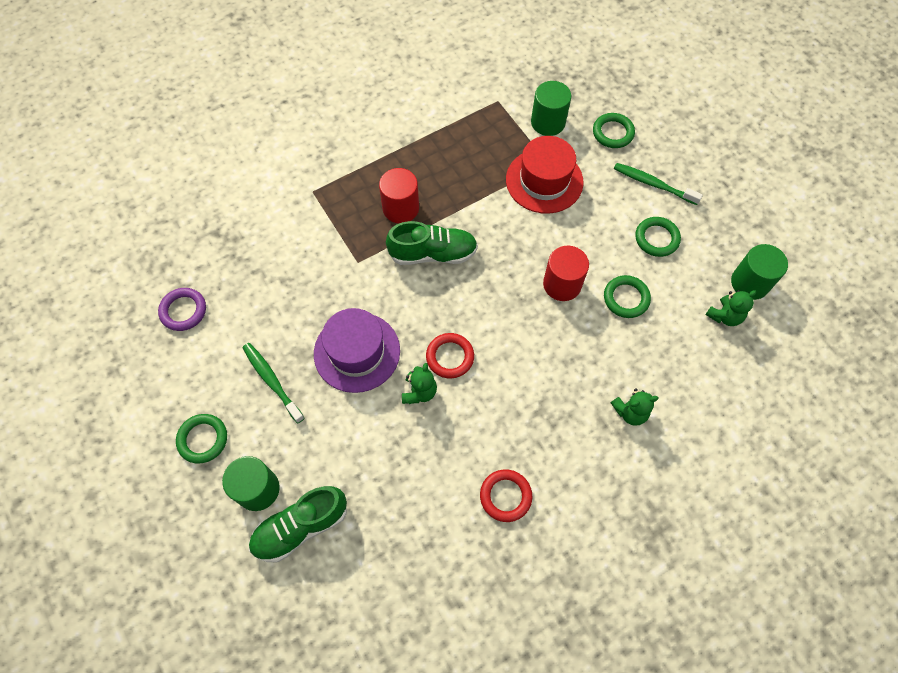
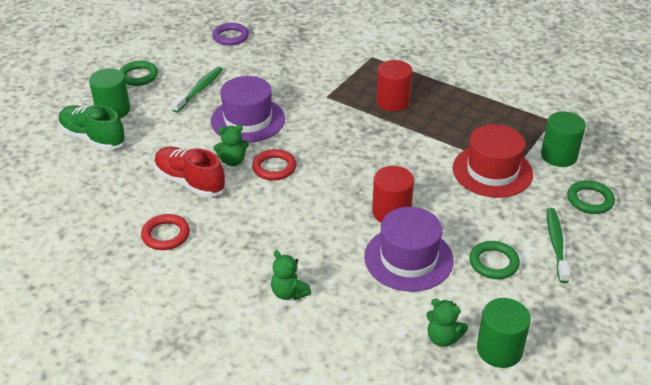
camera: 65 degrees right, 25 degrees down
green shoe [386,221,478,265] -> none
green ring [604,275,651,318] -> purple hat [364,207,454,292]
none -> red shoe [154,147,226,197]

